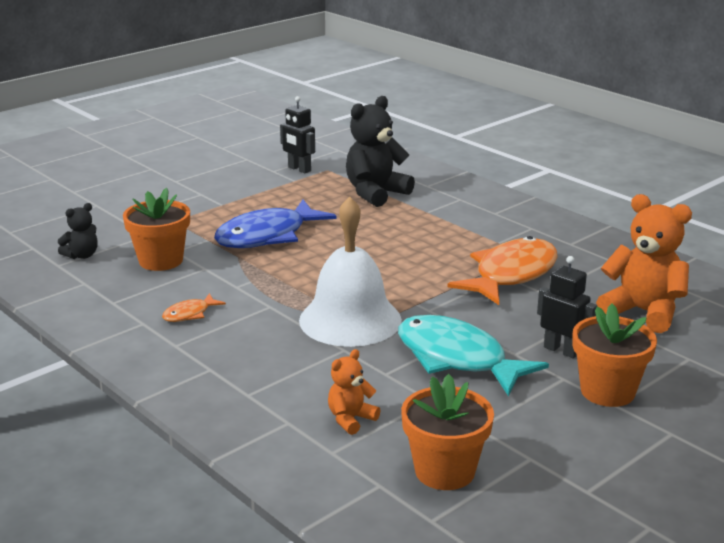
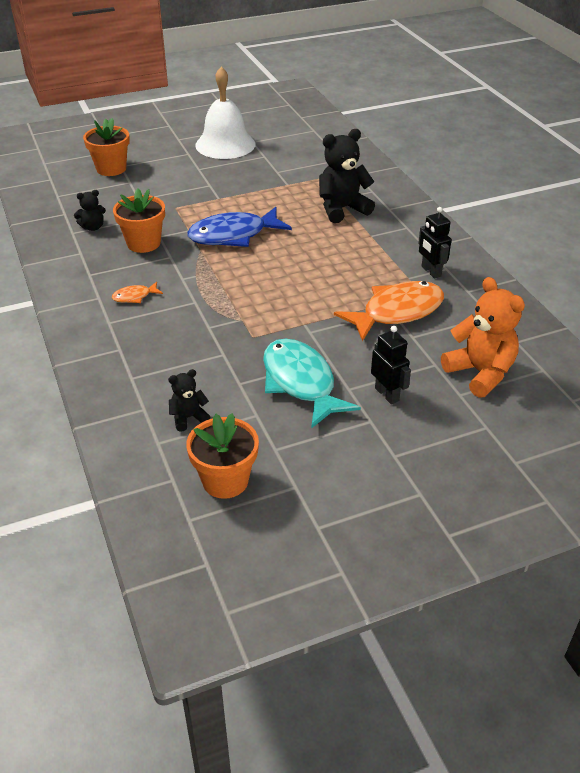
camera: 20 degrees right, 15 degrees up
black robot [280,96,315,173] -> black robot moved to [418,207,451,279]
white bell [299,196,402,347] -> white bell moved to [195,67,256,159]
orange teddy bear [328,349,381,435] -> black teddy bear [168,369,210,432]
orange flower pot [573,304,657,407] -> orange flower pot moved to [83,118,130,176]

